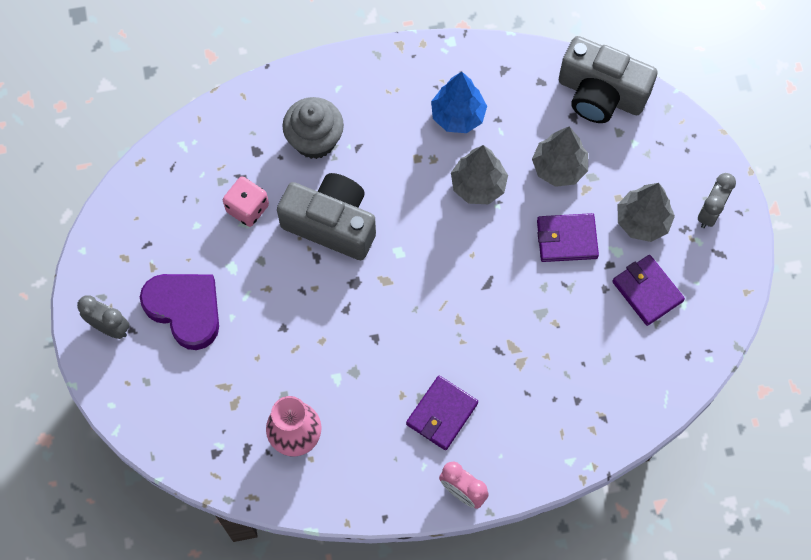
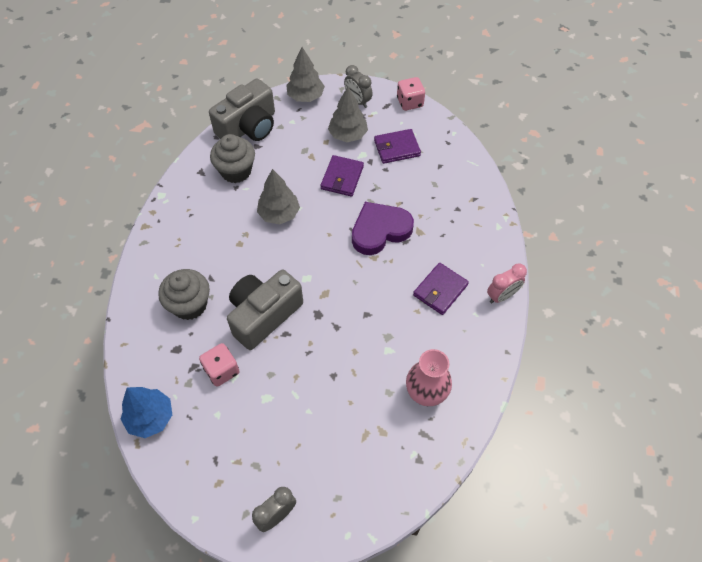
camera: 70 degrees left, 10 degrees down
purple heart [140,274,219,350] -> purple heart moved to [352,202,414,255]
purple wallet [406,376,478,450] -> purple wallet turned 75 degrees clockwise [413,263,469,315]
blue tree [431,72,487,133] -> blue tree moved to [121,387,172,438]
grey tree [532,126,588,187] -> grey tree moved to [286,47,325,102]
none -> grey cupcake [210,134,255,183]
none -> pink dice [397,77,425,111]

